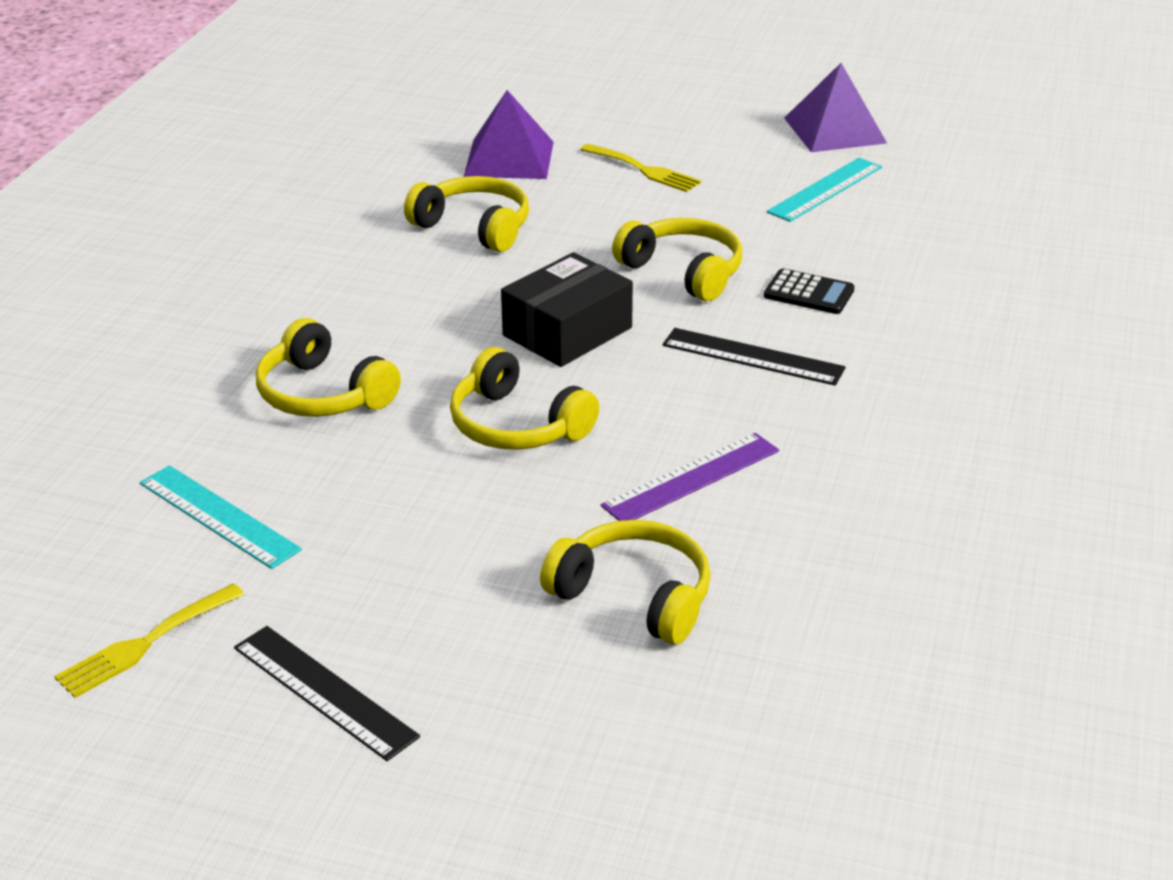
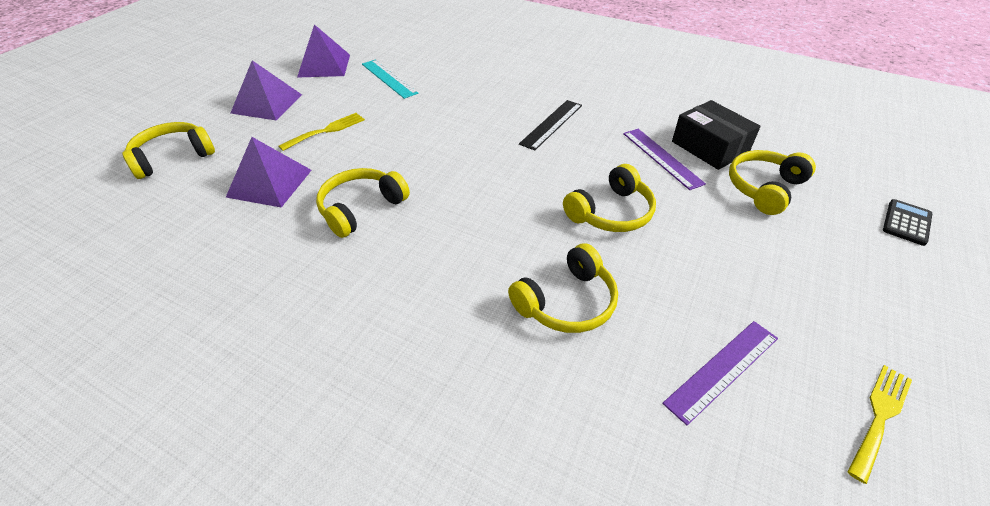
camera: 80 degrees left, 10 degrees up
yellow fork [54,584,245,698] -> yellow fork turned 105 degrees counterclockwise [847,365,912,484]
turquoise ruler [140,465,302,569] -> purple ruler [662,321,778,425]
black ruler [234,626,420,761] -> none
black box [501,252,633,367] -> black box moved to [672,100,761,170]
yellow headphones [612,218,742,301] -> yellow headphones moved to [122,122,215,179]
black calculator [764,268,855,314] -> black calculator moved to [883,199,932,246]
none -> purple pyramid [230,60,302,120]

